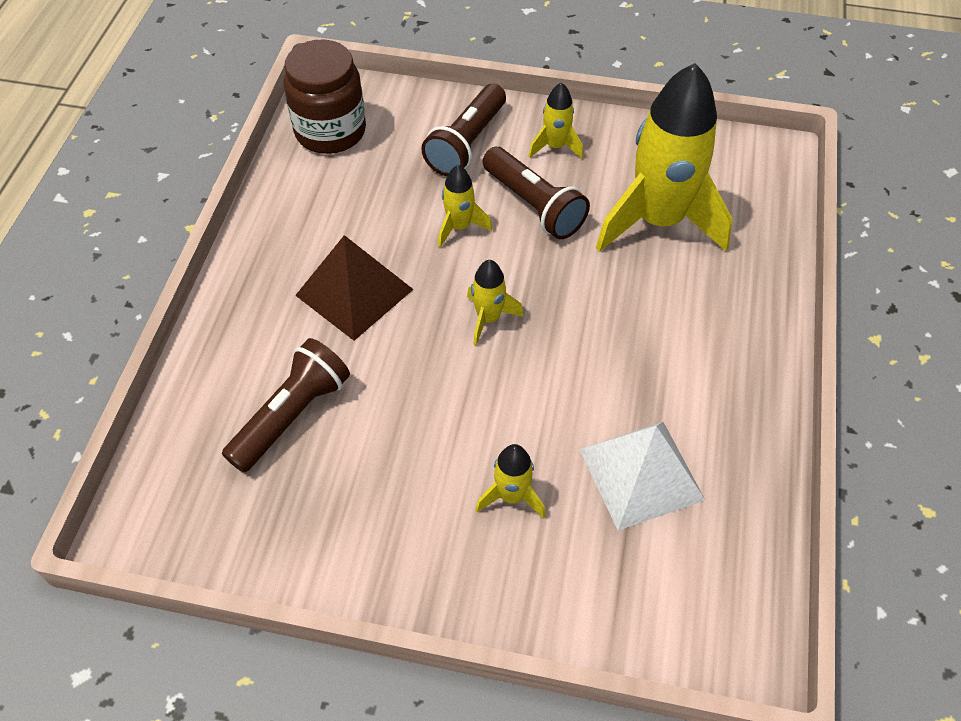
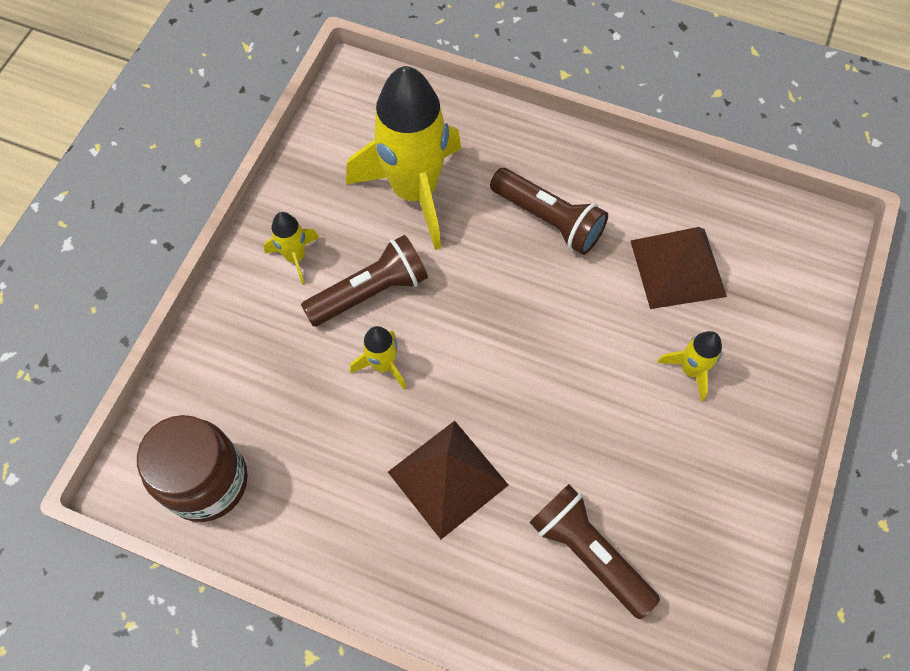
camera: 80 degrees left, 10 degrees up
brown flashlight [421,84,506,176] -> brown flashlight moved to [490,168,608,255]
yellow rocket [467,260,523,345] -> none
white pyramid [579,422,705,531] -> brown pyramid [631,227,727,309]

